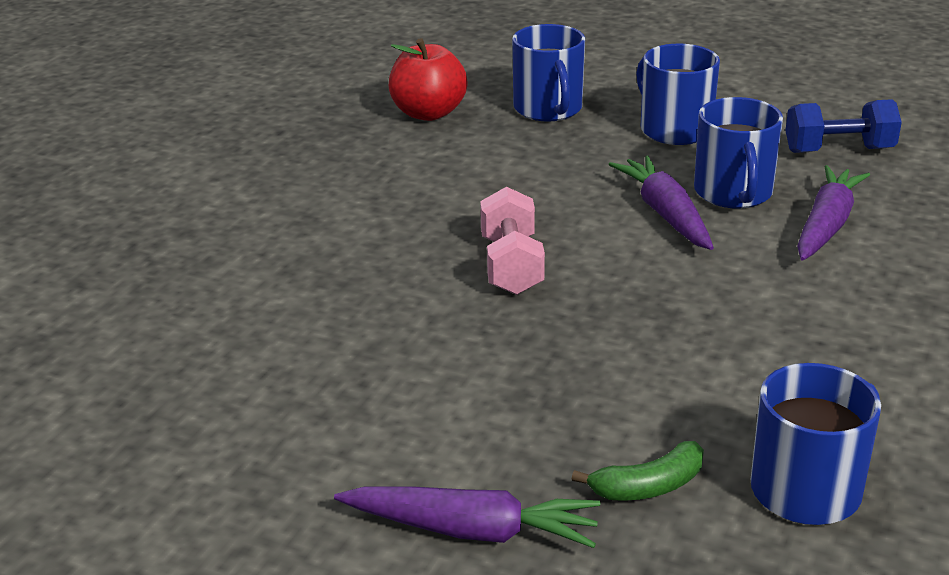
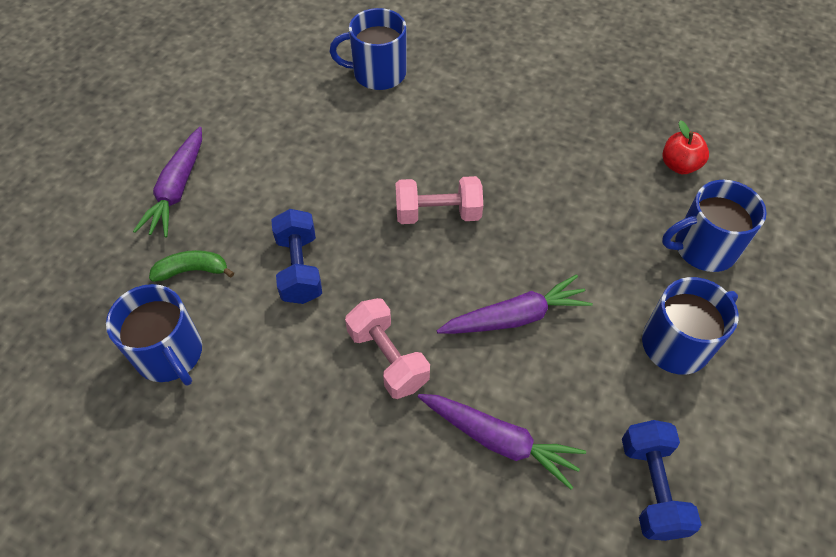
camera: 90 degrees right, 25 degrees up
red apple [389,38,468,121] -> red apple [662,120,709,174], size x0.67
green banana [572,441,704,501] -> green banana turned 105 degrees clockwise [149,250,234,282]
blue mug [694,97,783,209] -> blue mug moved to [330,8,406,90]
none -> blue dumbbell [271,209,322,304]
none -> pink dumbbell [345,298,430,399]

